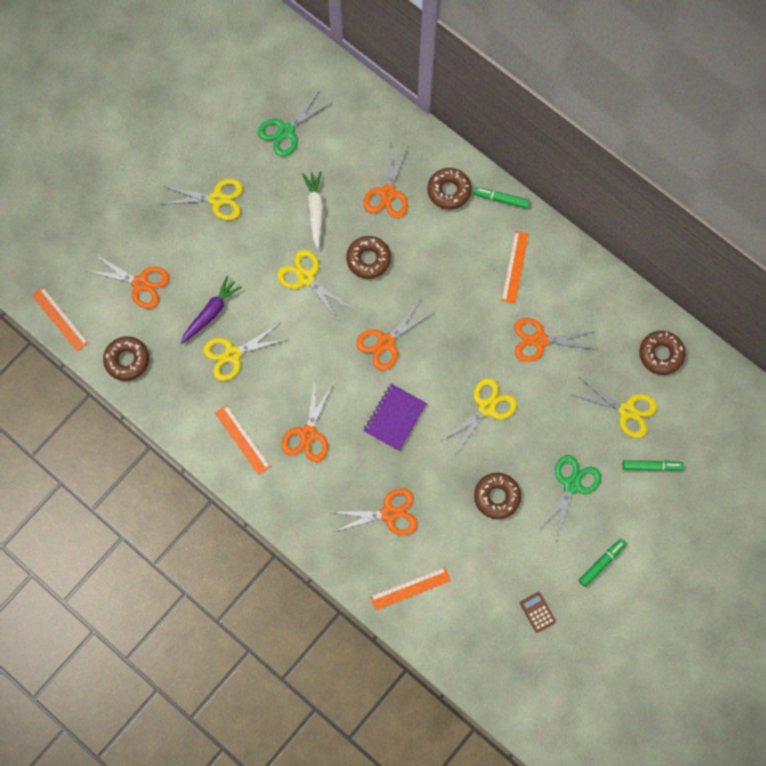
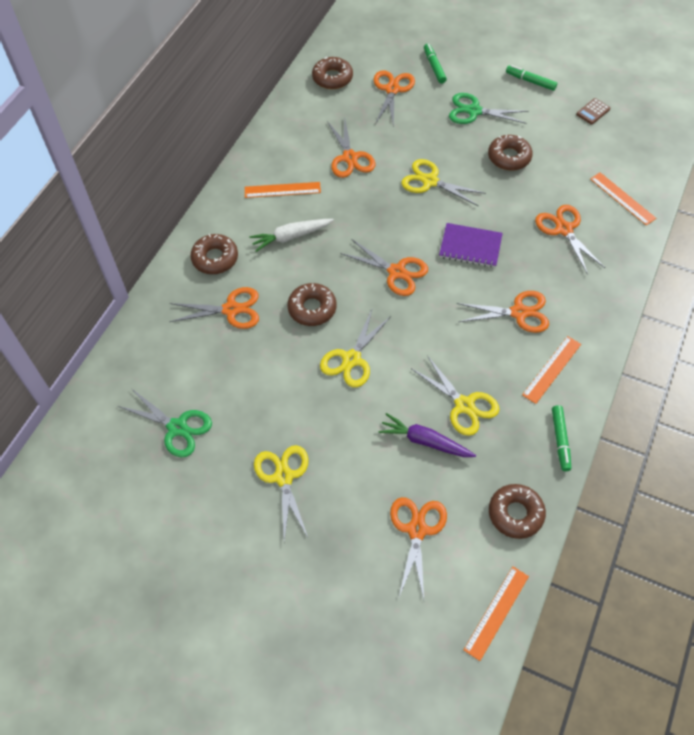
camera: 105 degrees left, 15 degrees down
white carrot [302,171,324,249] -> white carrot moved to [249,219,334,252]
green marker [473,187,530,209] -> green marker moved to [552,405,571,471]
yellow scissors [572,377,657,438] -> orange scissors [373,70,415,127]

